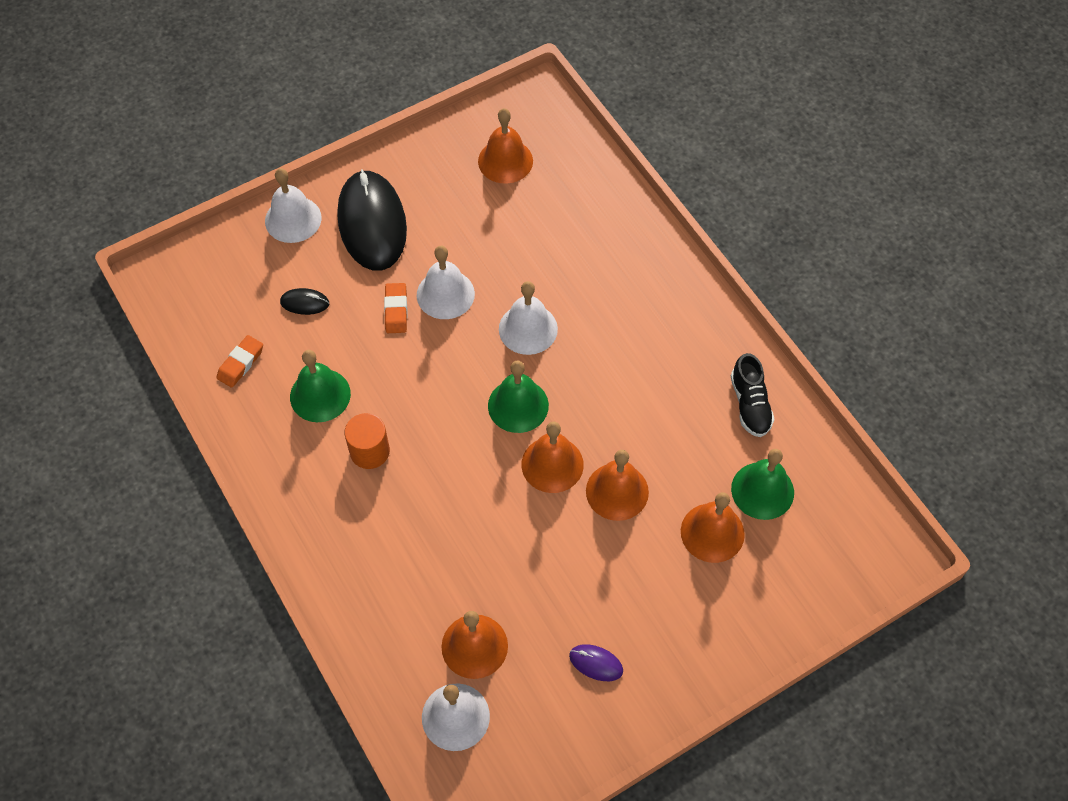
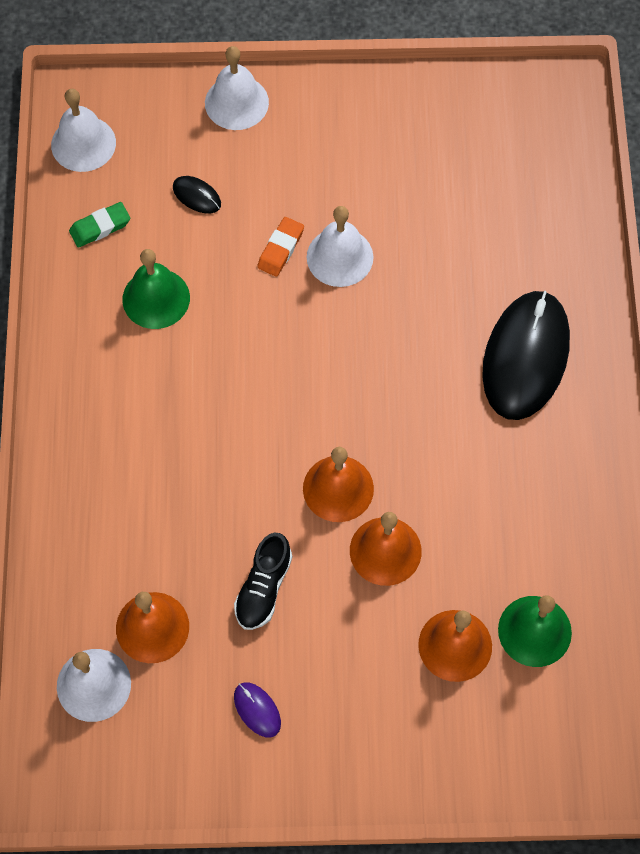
camera: 30 degrees right, 5 degrees up
orange eraser [216,335,263,388] -> green eraser [69,202,130,248]
black mouse [337,169,407,271] -> black mouse moved to [482,291,570,420]
orange cylinder [344,413,390,469] -> none
orange bell [478,108,533,184] -> none
green bell [488,361,549,433] -> none
white bell [499,281,558,355] -> white bell moved to [51,89,116,172]
black shoe [731,353,775,437] -> black shoe moved to [234,533,292,630]

